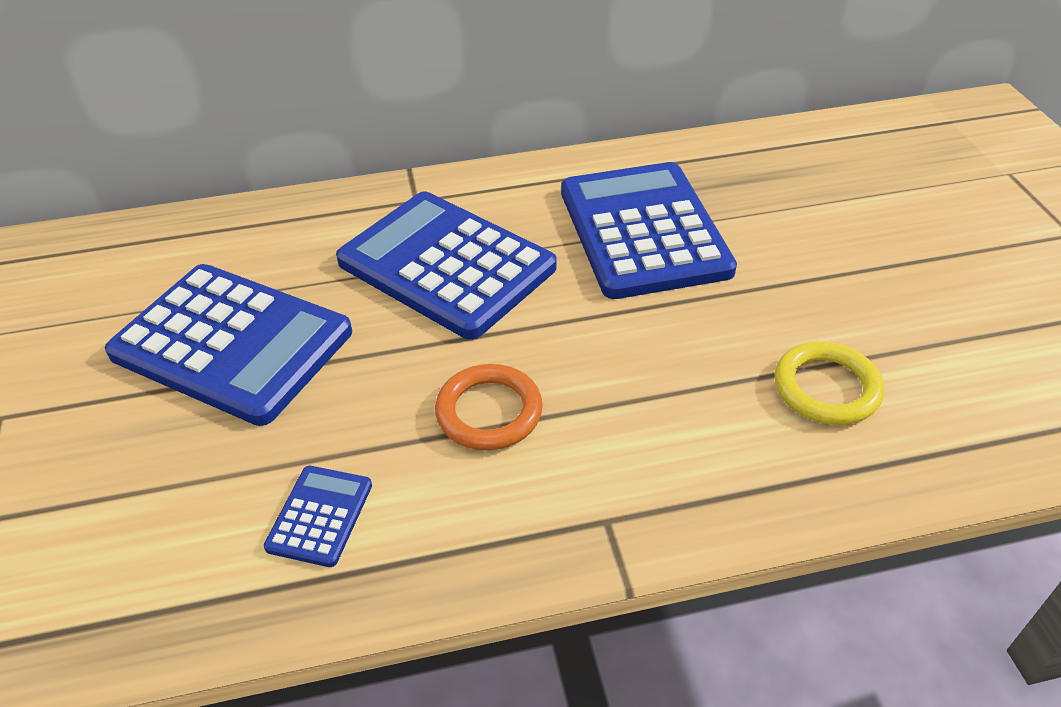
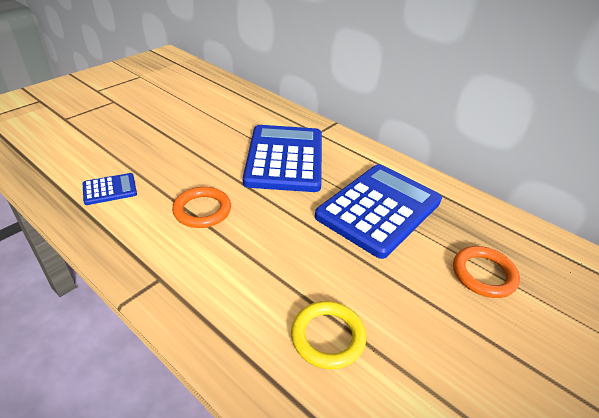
camera: 50 degrees right, 5 degrees down
blue calculator [105,264,352,426] -> none
none -> orange ring [453,246,520,298]

